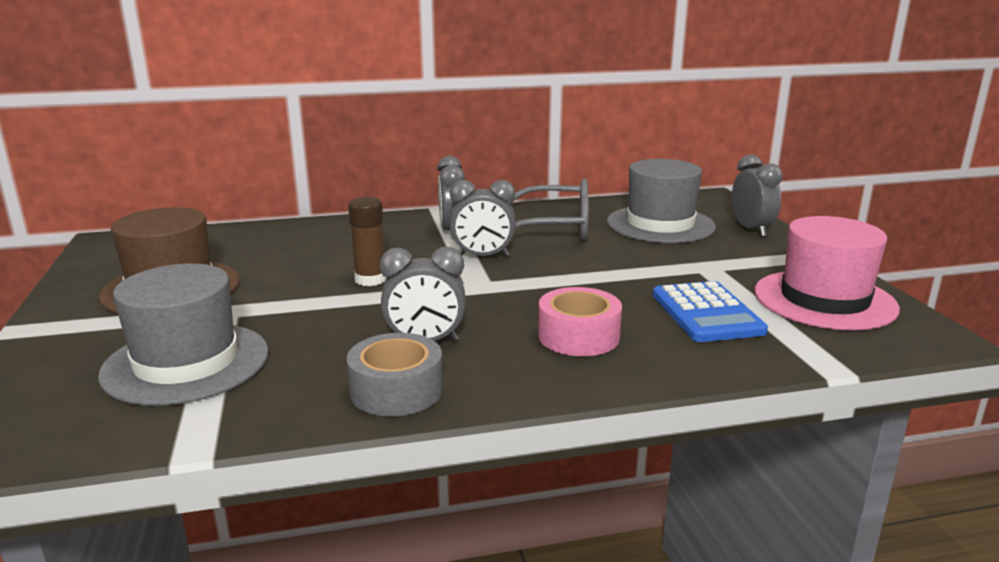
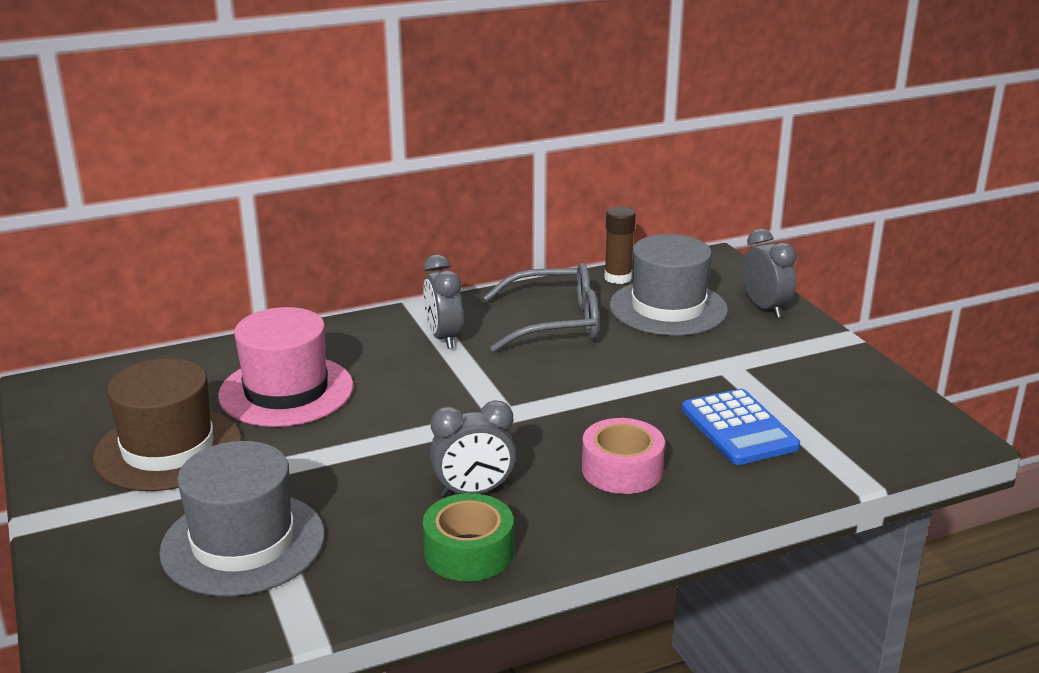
camera: 10 degrees left, 5 degrees up
grey tape [347,333,443,416] -> green tape [423,493,514,581]
brown glue stick [348,197,387,286] -> brown glue stick moved to [604,207,635,284]
grey clock [450,180,516,257] -> none
pink hat [755,216,900,330] -> pink hat moved to [218,307,353,427]

